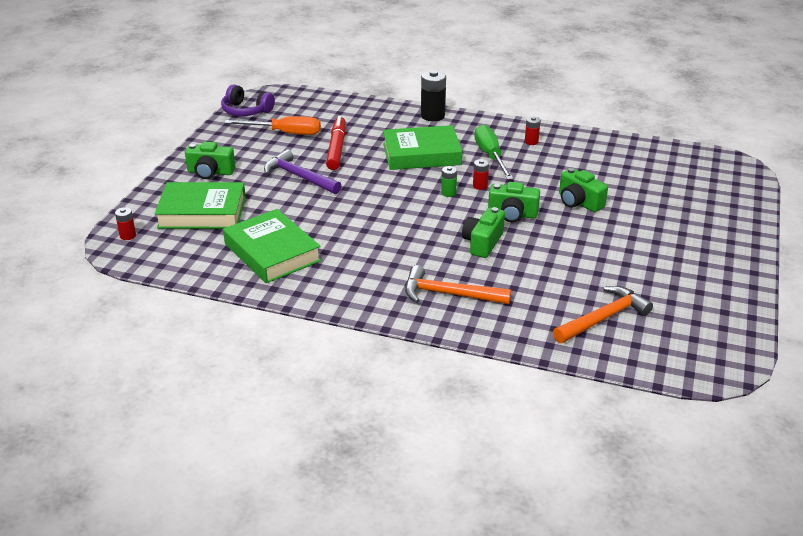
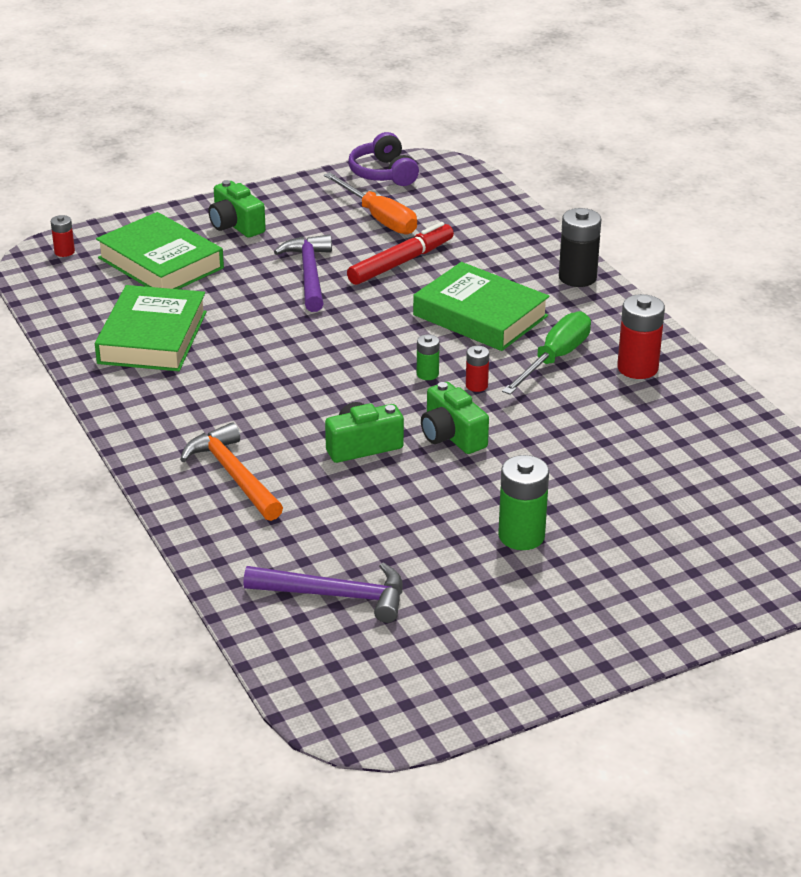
camera: 45 degrees right, 0 degrees up
red battery [525,117,540,145] -> red battery [617,294,665,379], size x1.85
orange hammer [553,286,653,343] -> purple hammer [243,562,403,623]
green camera [559,168,608,212] -> none
none -> green battery [498,455,549,550]

